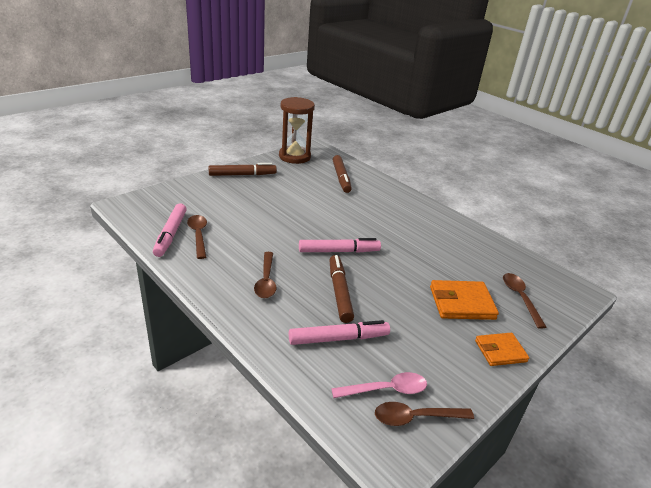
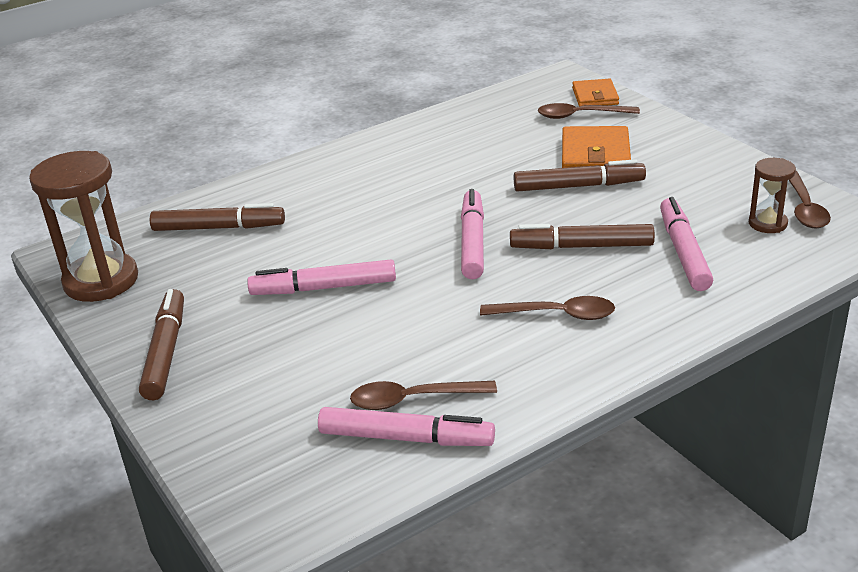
camera: 75 degrees left, 0 degrees up
pink spoon [331,372,427,398] -> brown hourglass [749,158,796,233]
orange wallet [475,333,529,366] -> orange wallet moved to [572,79,619,106]
none -> pink marker [247,259,396,295]
none -> brown marker [514,159,646,192]

